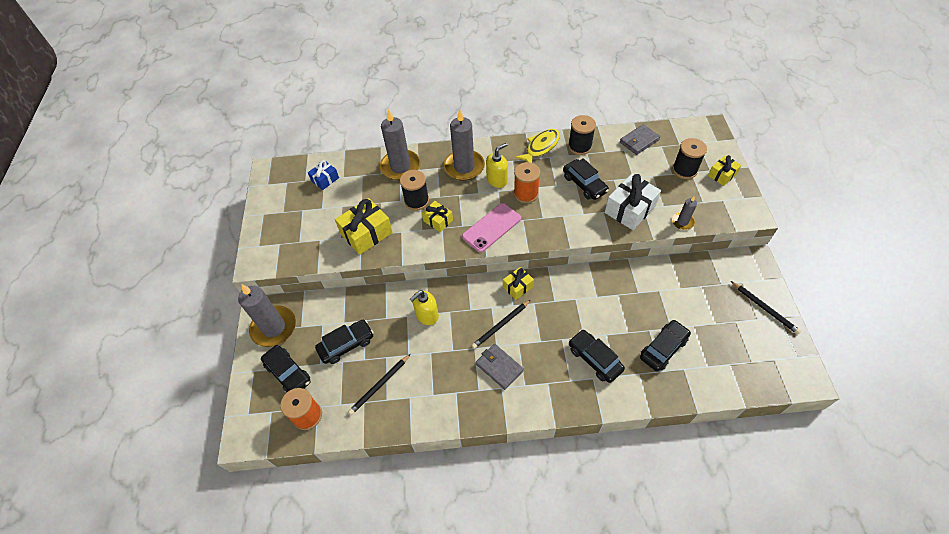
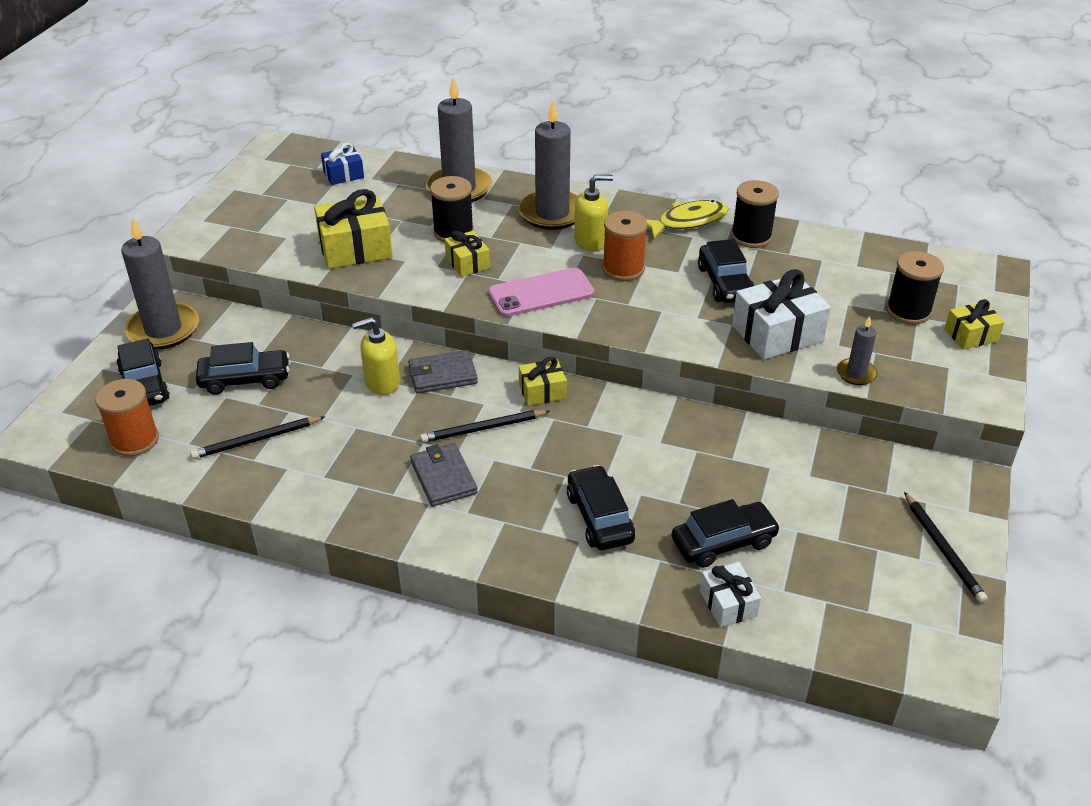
camera: 20 degrees right, 15 degrees down
grey wallet [620,124,660,155] -> grey wallet moved to [408,350,478,393]
none -> white gift [700,562,761,627]

